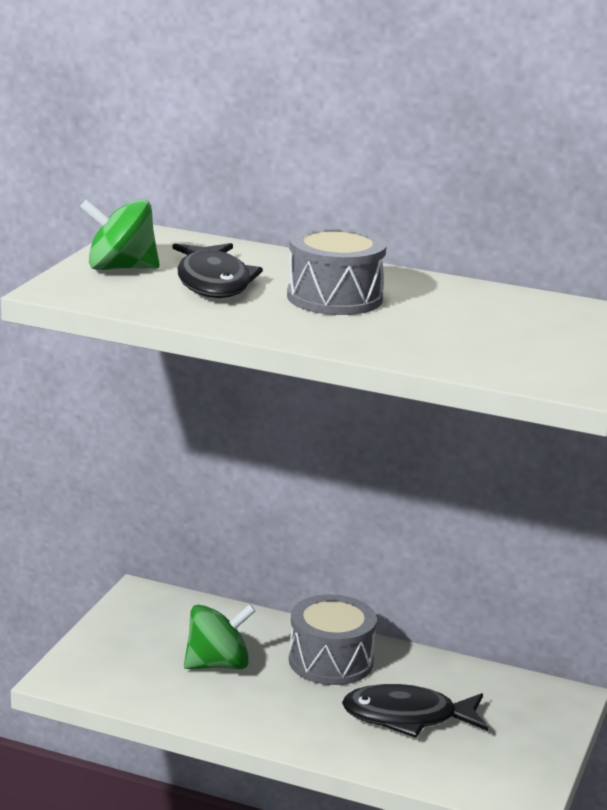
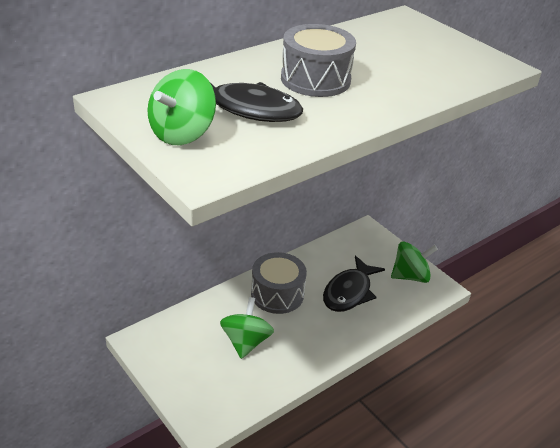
camera: 60 degrees left, 15 degrees up
none -> green spinning top [391,241,438,283]

